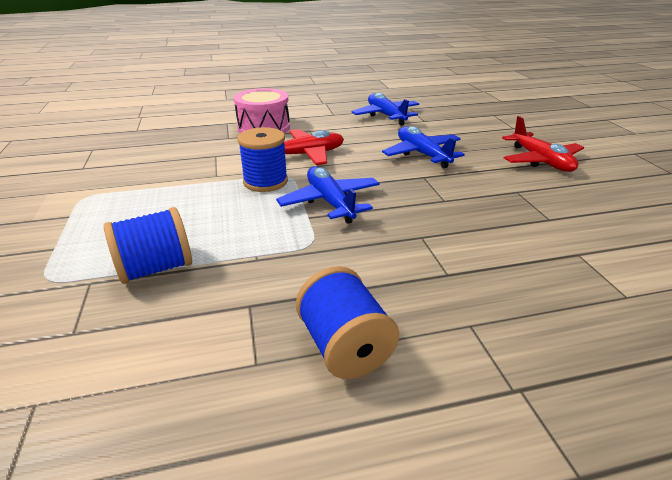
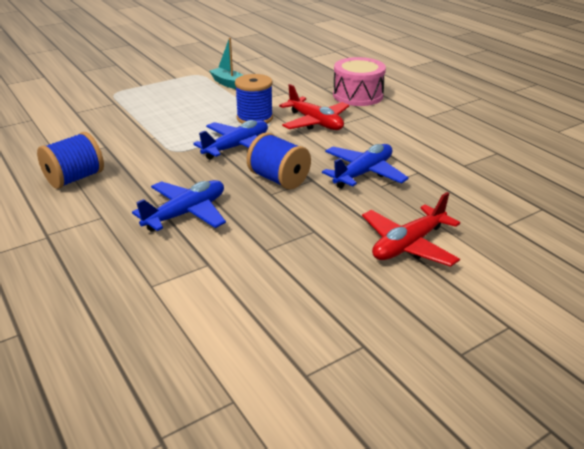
camera: 70 degrees right, 0 degrees up
blue spool [104,207,192,284] -> blue spool moved to [247,133,311,190]
blue plane [351,93,419,126] -> blue plane moved to [132,180,226,232]
none -> turquoise boat [210,38,243,89]

